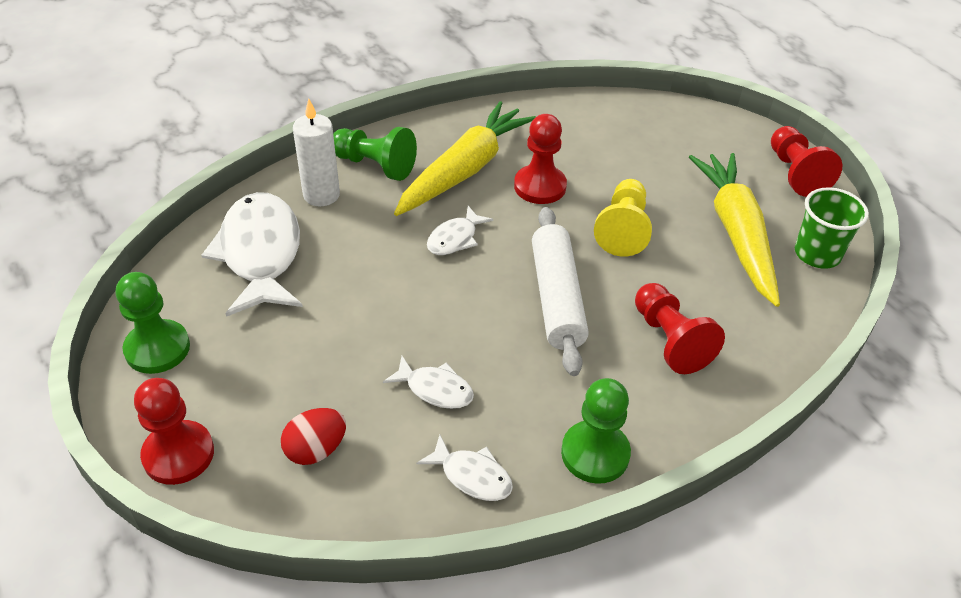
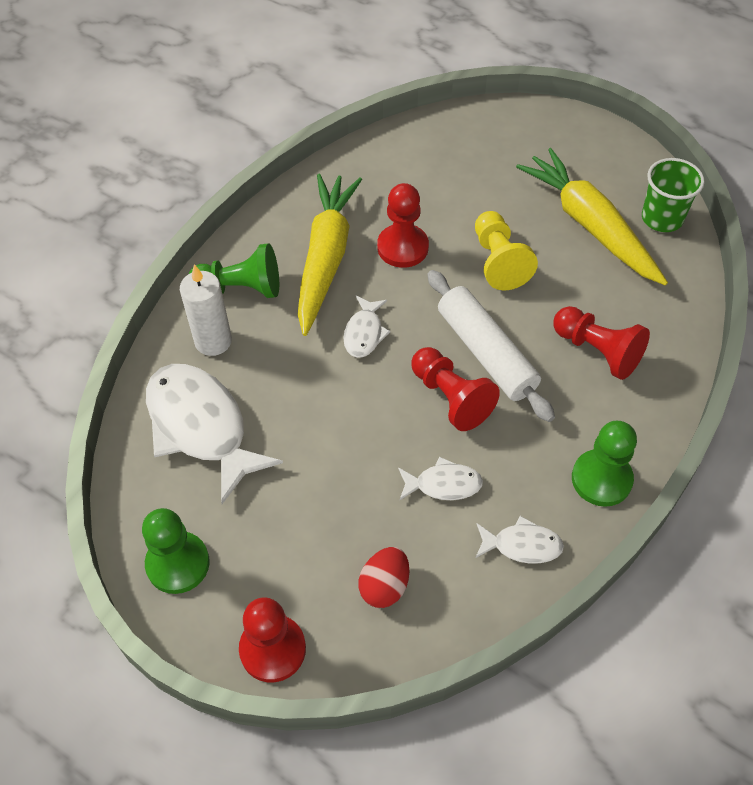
camera: 25 degrees left, 10 degrees up
red pawn [771,126,842,197] -> red pawn moved to [411,347,500,431]

